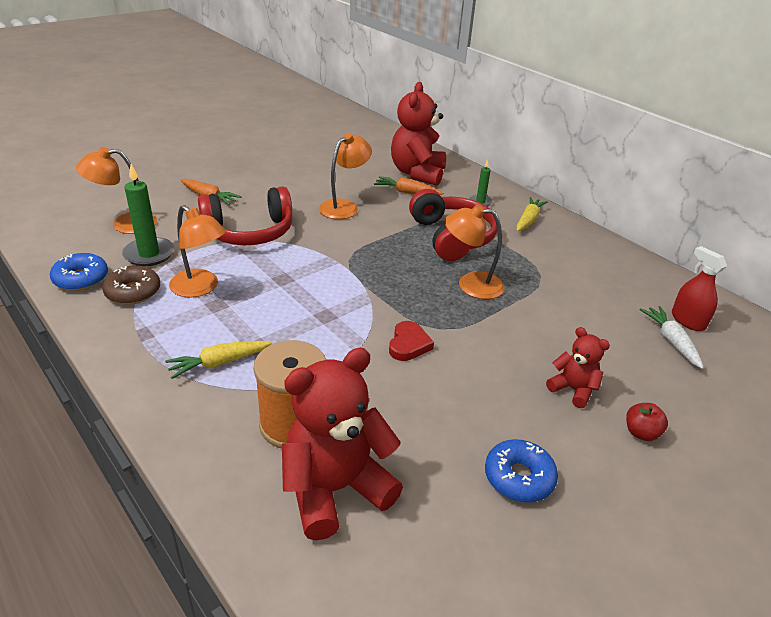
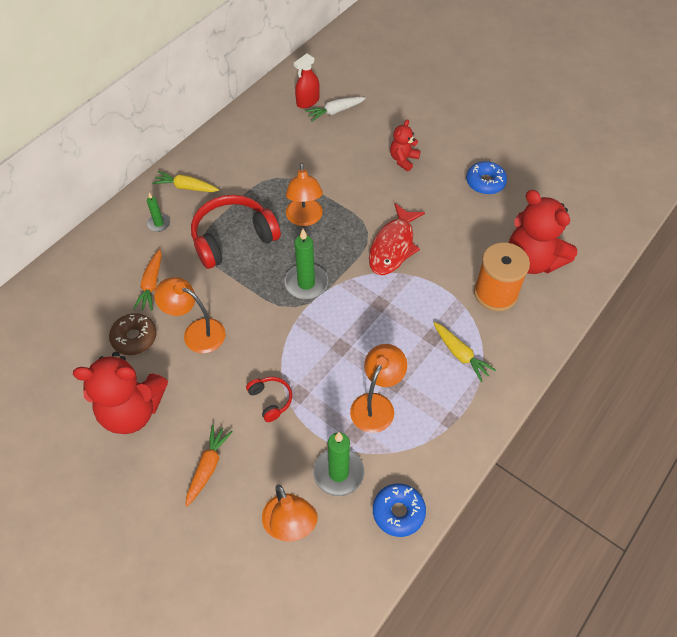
camera: 100 degrees left, 20 degrees up
brown donut [102,265,160,305] -> brown donut moved to [109,313,157,355]
red headphones [198,186,293,245] -> red headphones [246,377,292,422], size x0.47
red heart [389,321,434,361] -> red fish [369,203,425,275]
red teddy bear [391,82,446,186] -> red teddy bear moved to [73,352,168,434]
red apple [626,403,668,441] -> none
none -> green candle [284,229,328,299]

